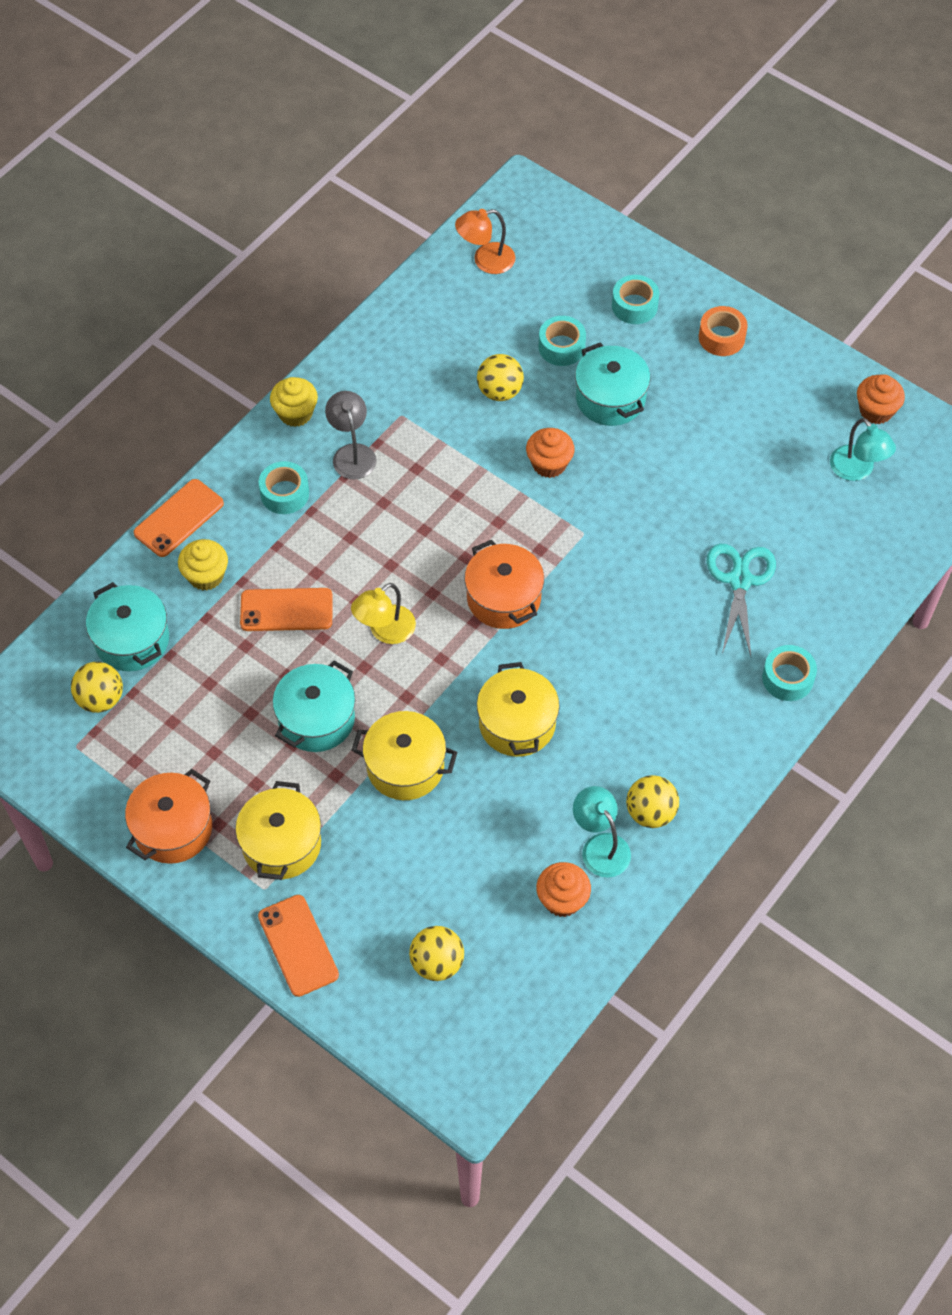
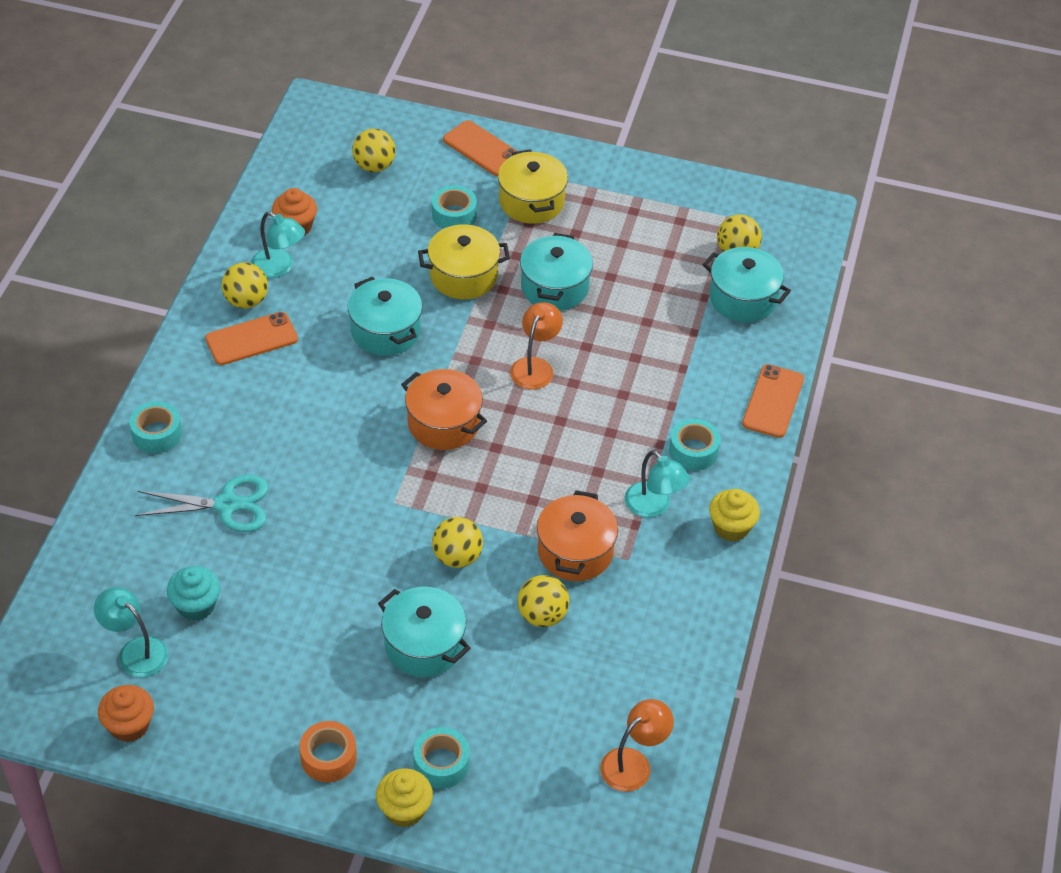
camera: 155 degrees right, 10 degrees down
orange pot [125,769,212,864] -> orange pot moved to [537,490,618,581]
yellow cupcake [178,539,228,591] -> yellow cupcake moved to [376,768,433,828]
orange phone [240,588,333,631] -> orange phone moved to [205,312,298,365]
grey lamp [325,391,376,480] -> turquoise lamp [625,450,690,518]
yellow lamp [351,583,416,644] -> orange lamp [510,302,563,390]
yellow pot [477,662,560,757] -> turquoise pot [348,277,422,356]
orange cupcake [526,428,575,478] -> yellow ball [432,517,483,568]
turquoise tape [539,316,586,366] -> turquoise tape moved to [432,185,477,229]
turquoise scissors [707,544,776,656] -> turquoise scissors turned 75 degrees counterclockwise [135,475,269,532]
none -> turquoise cupcake [167,566,220,621]

